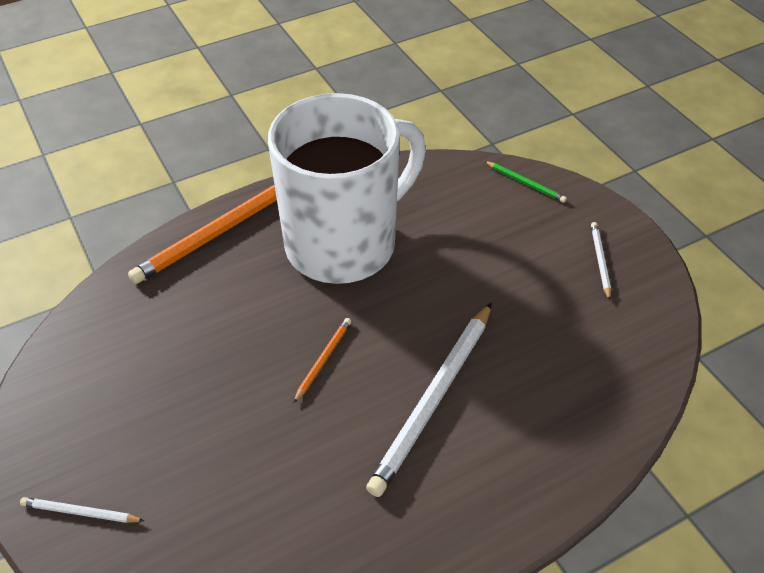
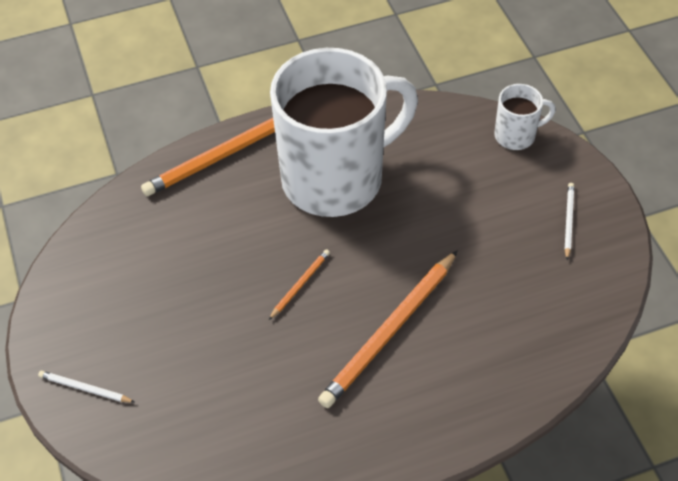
camera: 10 degrees right, 5 degrees up
white pencil [366,303,492,497] -> orange pencil [318,250,458,408]
green pencil [484,161,567,203] -> white mug [494,84,556,150]

